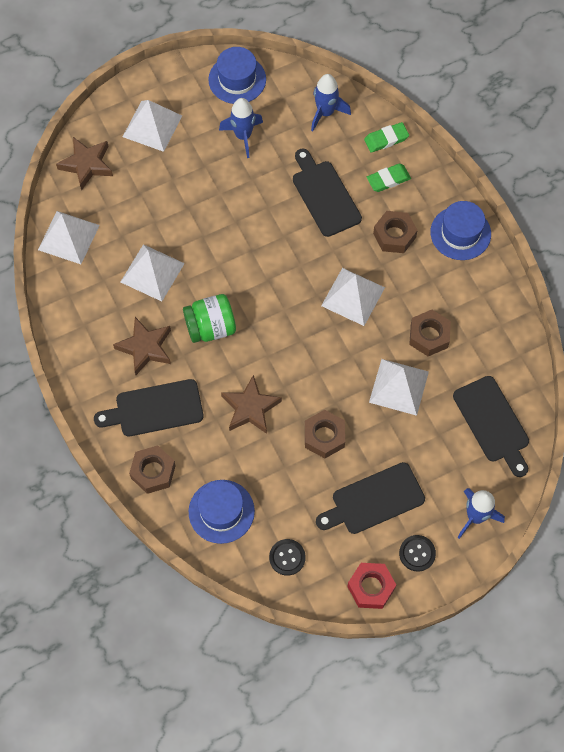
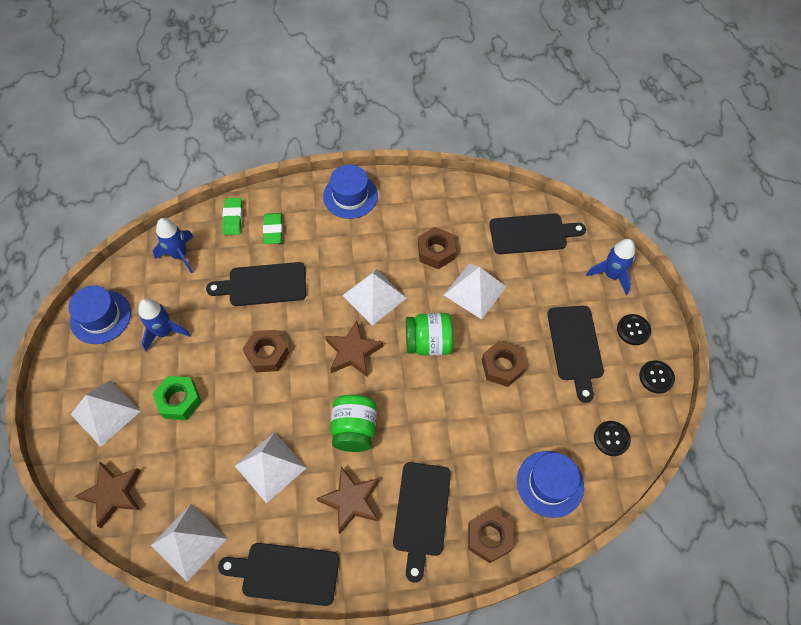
camera: 70 degrees left, 5 degrees down
brown star [221,375,282,434] -> brown star moved to [325,321,383,377]
red nut [347,563,396,609] -> black button [639,360,675,394]
brown nut [373,211,418,253] -> brown nut moved to [243,330,289,372]
none -> green nut [152,376,202,420]
none -> black cutting board [218,543,339,606]
none -> green jar [406,313,453,356]

